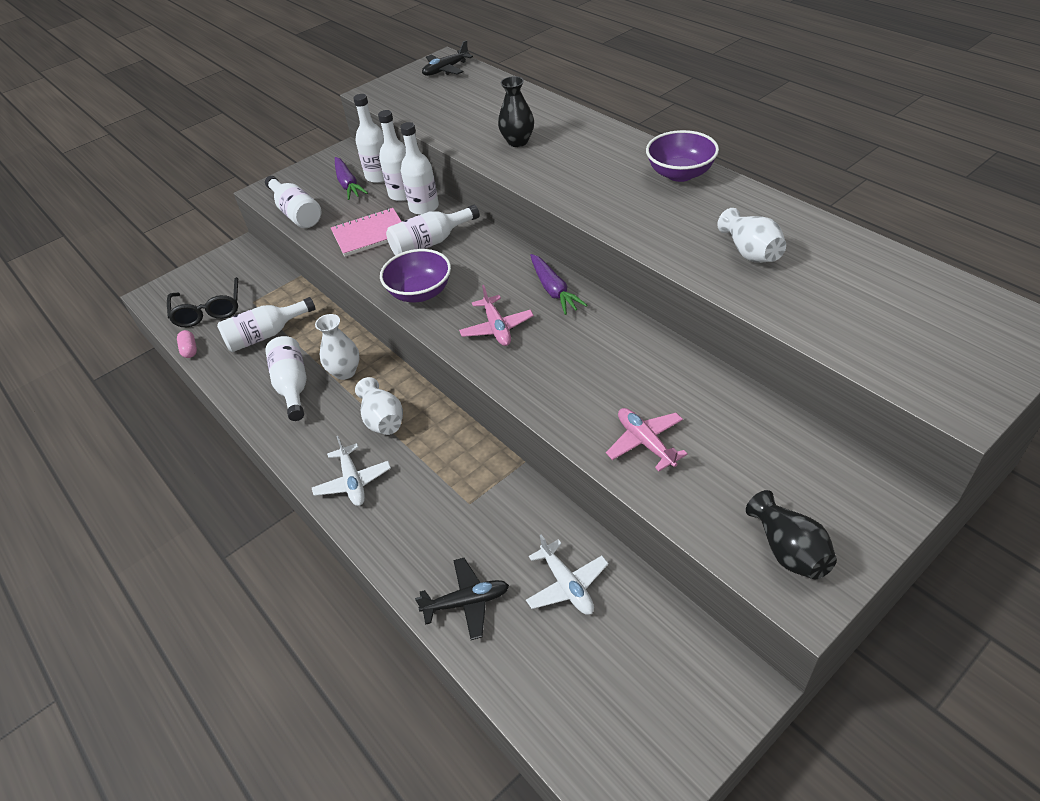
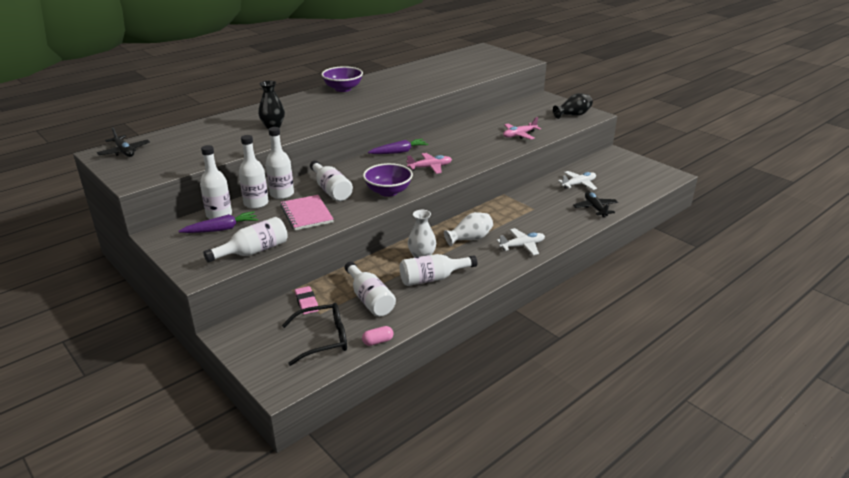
camera: 95 degrees left, 15 degrees down
white vase [717,208,786,263] -> none
none -> pink eraser [295,286,319,314]

